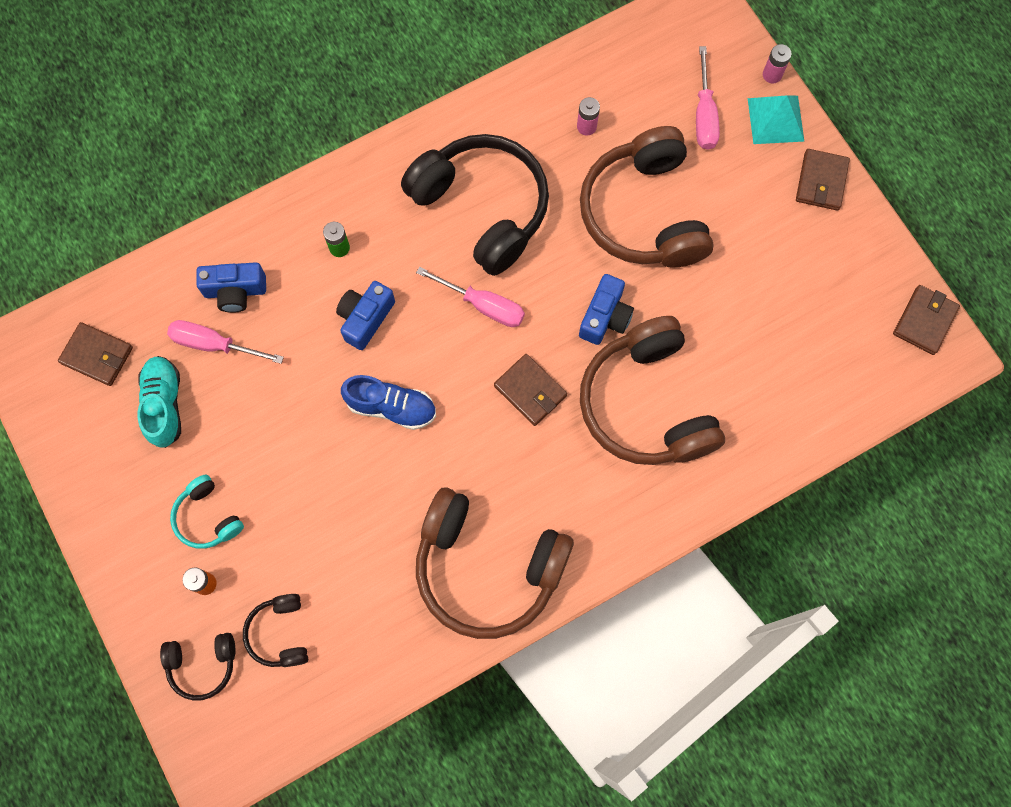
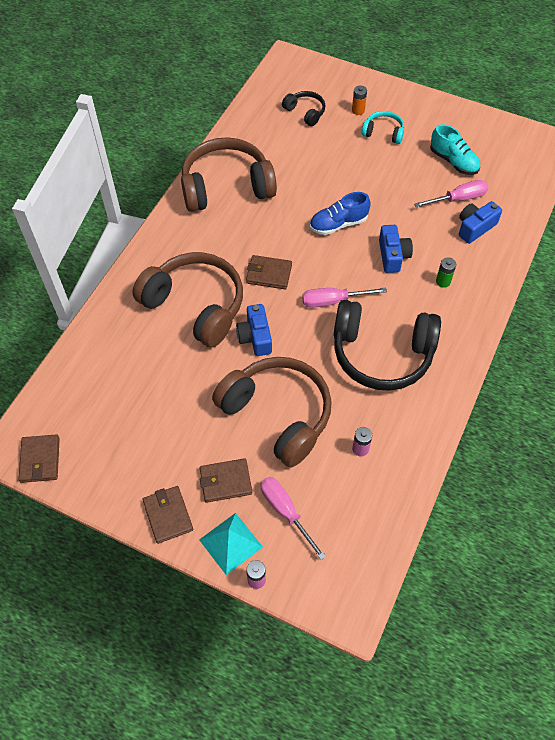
camera: 145 degrees right, 15 degrees down
brown wallet [58,322,133,386] -> brown wallet moved to [200,458,252,503]
black headphones [160,633,236,701] -> none

